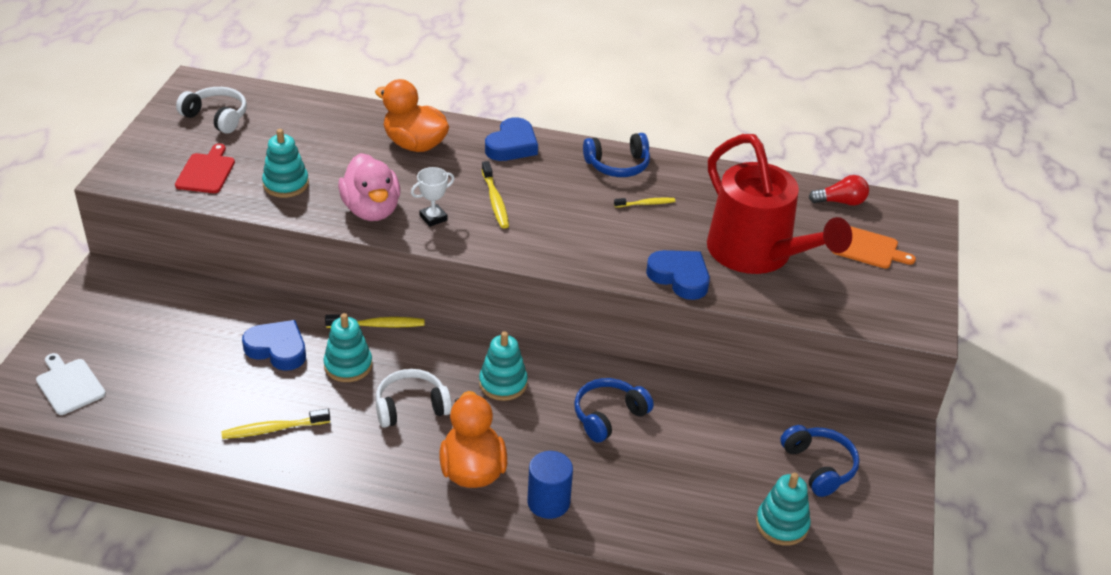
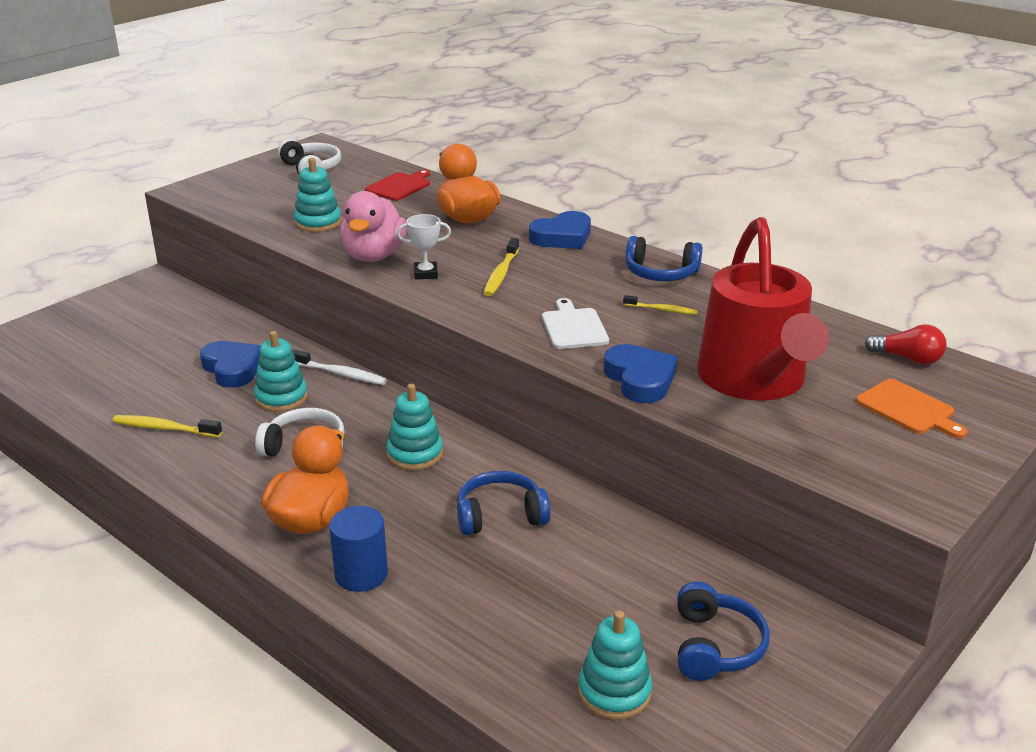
camera: 30 degrees right, 10 degrees down
white cutting board [36,353,106,415] -> white cutting board moved to [542,298,609,349]
red cutting board [175,143,235,193] -> red cutting board moved to [365,170,430,201]
yellow toothbrush [325,314,425,328] -> white toothbrush [292,349,387,385]

